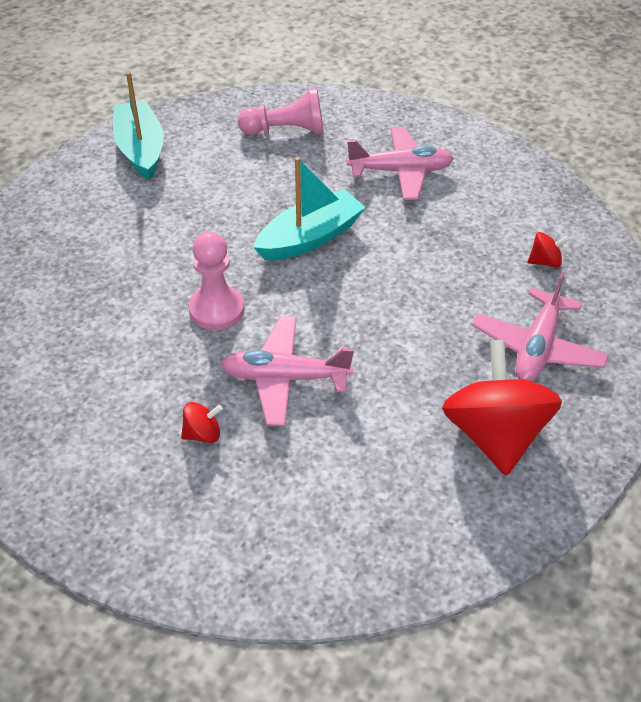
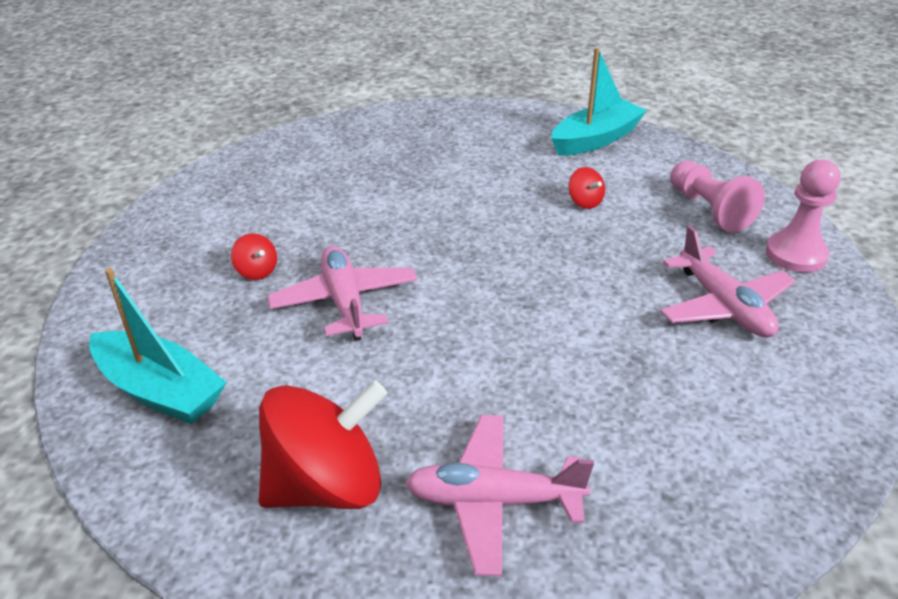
camera: 70 degrees right, 10 degrees down
pink pawn [189,232,244,330] -> pink pawn moved to [766,160,841,273]
turquoise boat [253,157,366,260] -> turquoise boat moved to [89,268,227,424]
red spinning top [528,232,570,268] -> red spinning top moved to [568,167,605,209]

